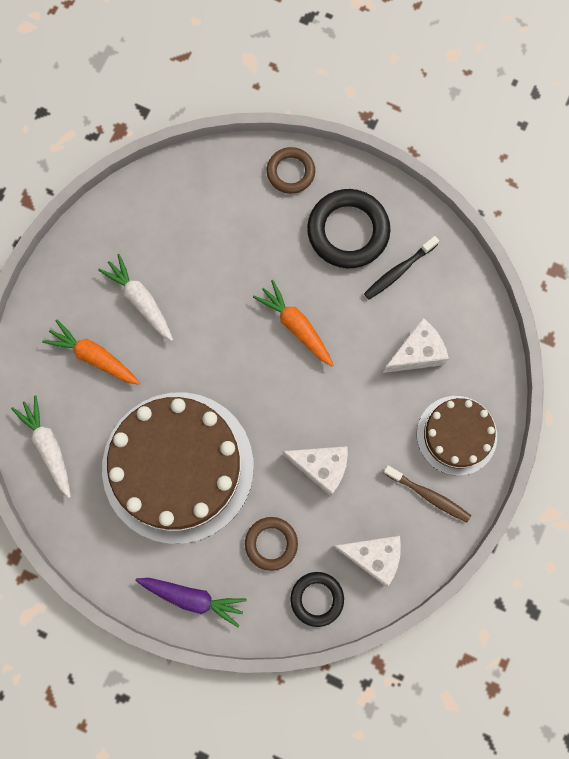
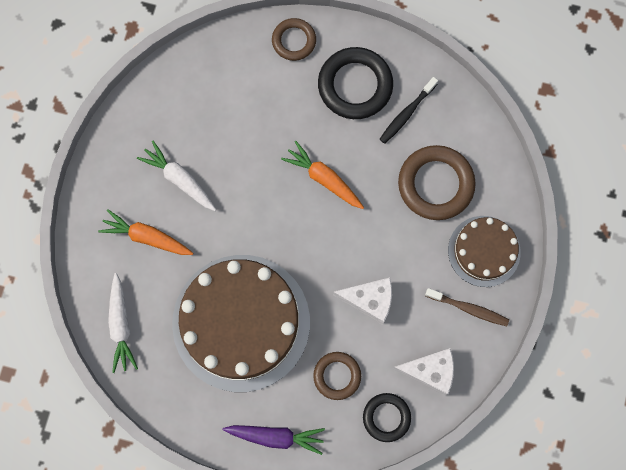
camera: 10 degrees left, 0 degrees up
white carrot [11,395,71,498] -> white carrot turned 150 degrees counterclockwise [108,273,138,373]
white cheese [383,318,449,373] -> brown ring [398,145,476,220]

